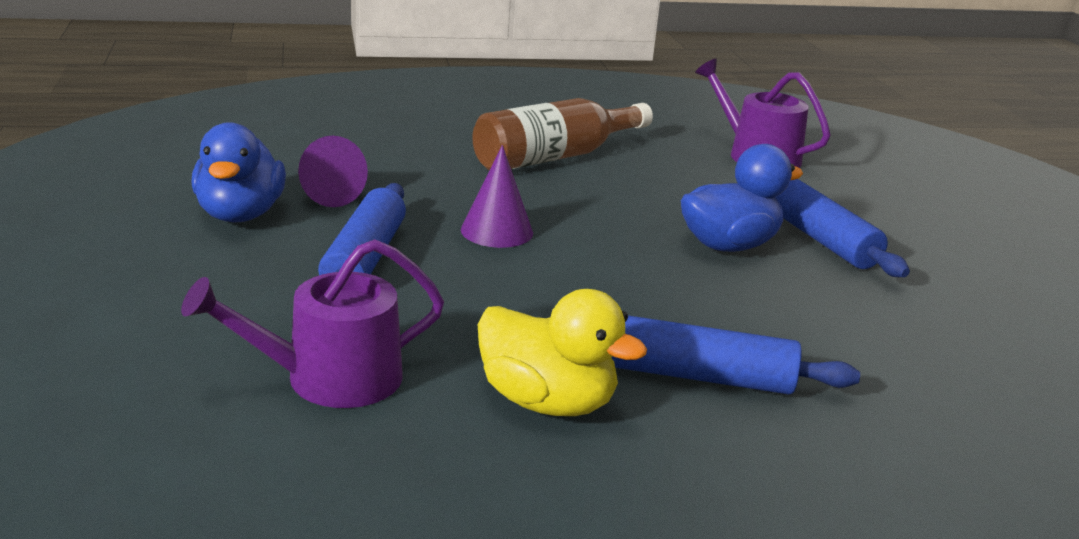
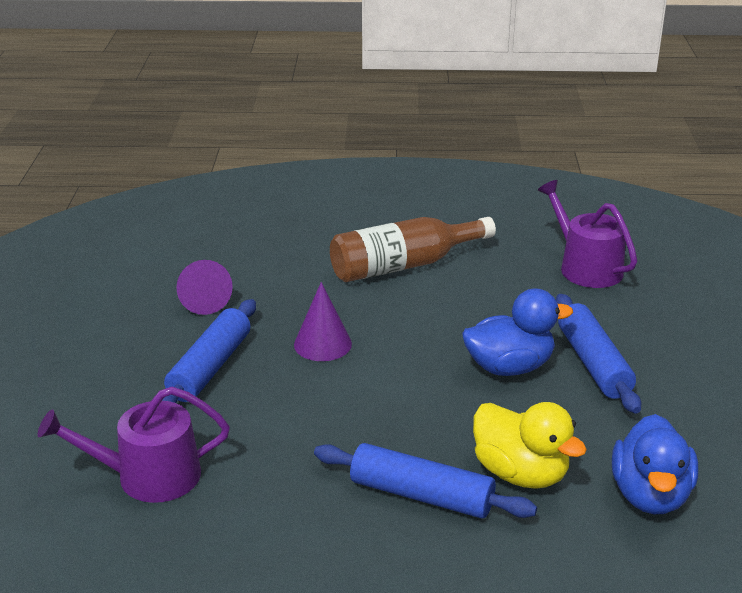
camera: 15 degrees right, 5 degrees up
blue duck [191,122,286,222] -> blue duck moved to [612,414,698,514]
yellow duck [478,289,647,416] -> yellow duck moved to [473,402,587,489]

